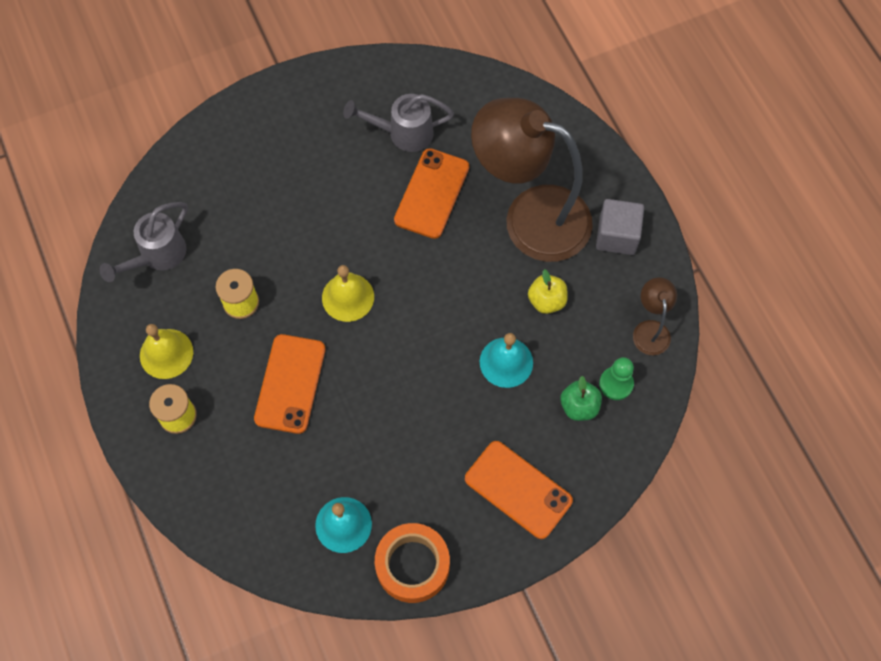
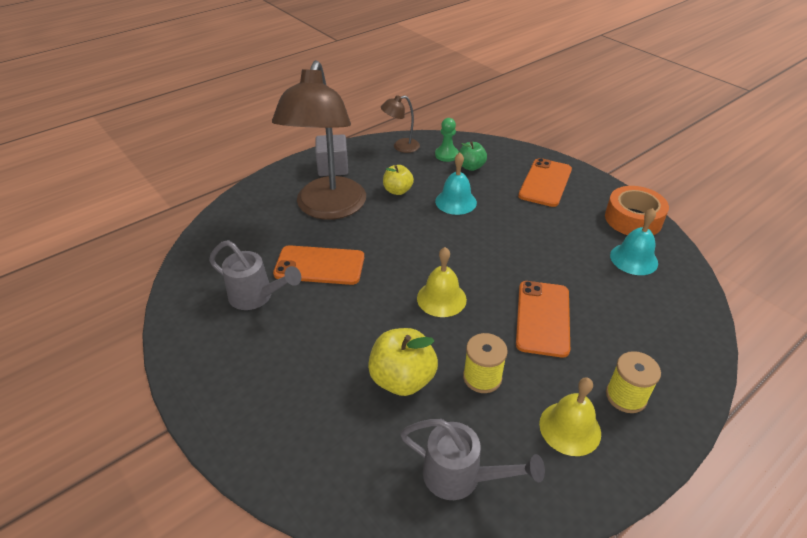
camera: 105 degrees left, 25 degrees down
orange phone [254,334,326,434] -> orange phone turned 75 degrees counterclockwise [516,281,570,358]
grey watering can [343,94,454,152] -> grey watering can turned 45 degrees counterclockwise [209,240,301,310]
none -> yellow apple [368,328,438,396]

